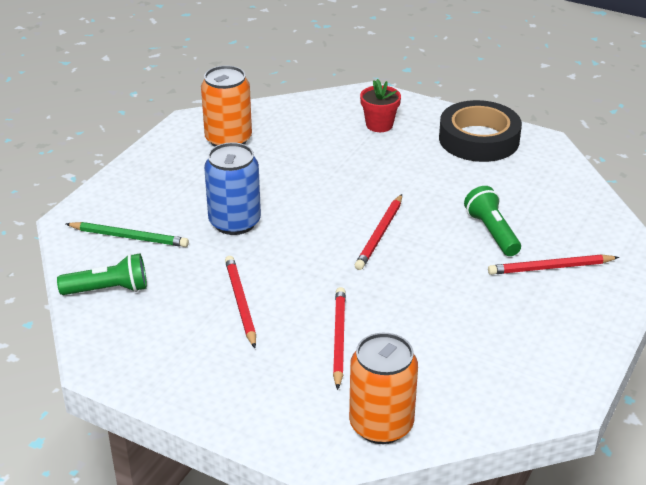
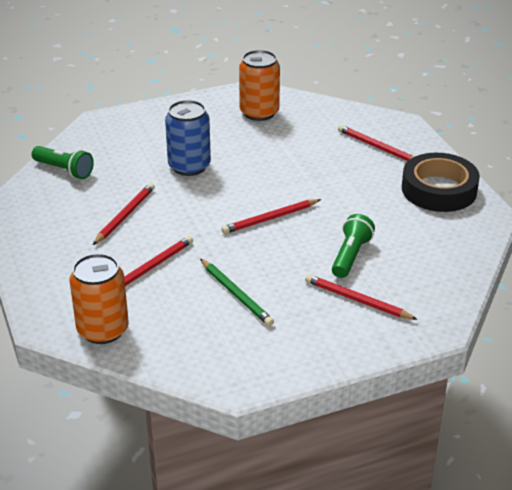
camera: 40 degrees right, 0 degrees up
green pencil [66,222,189,247] -> green pencil moved to [200,259,274,326]
red flower pot [360,79,401,132] -> red pencil [338,125,414,161]

